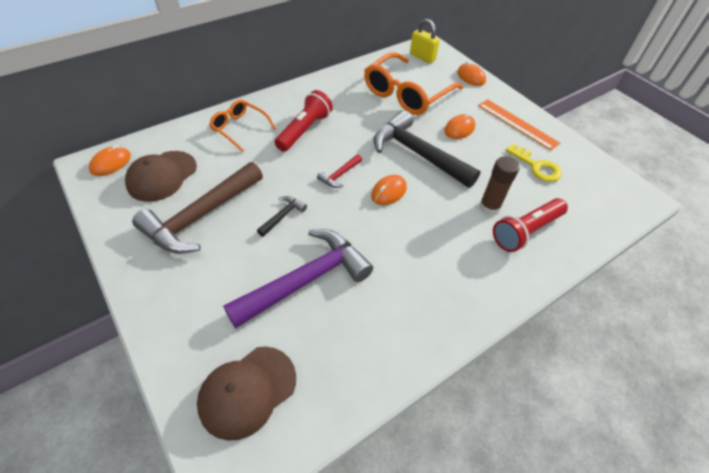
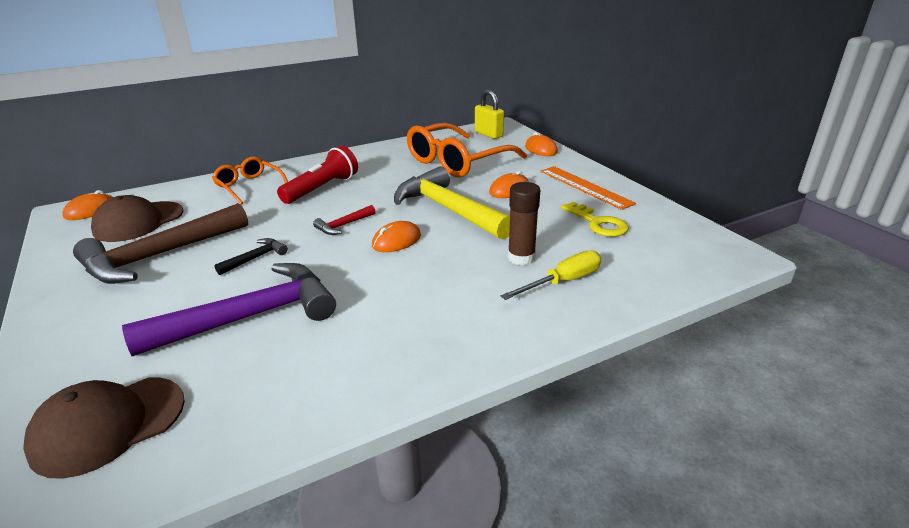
camera: 10 degrees right, 20 degrees down
black hammer [374,110,481,188] -> yellow hammer [394,166,510,240]
red flashlight [493,198,568,252] -> yellow screwdriver [501,250,601,300]

